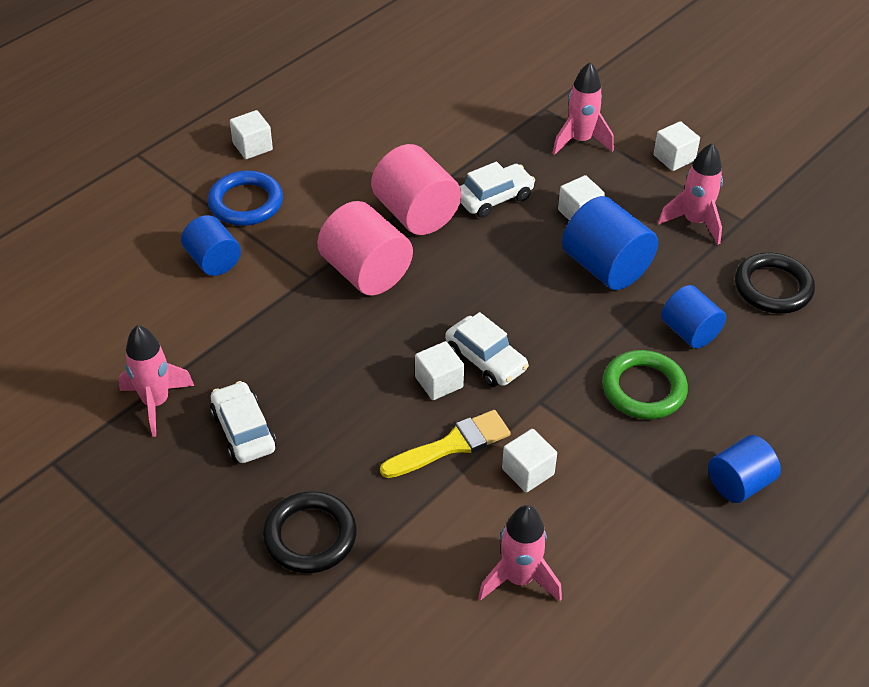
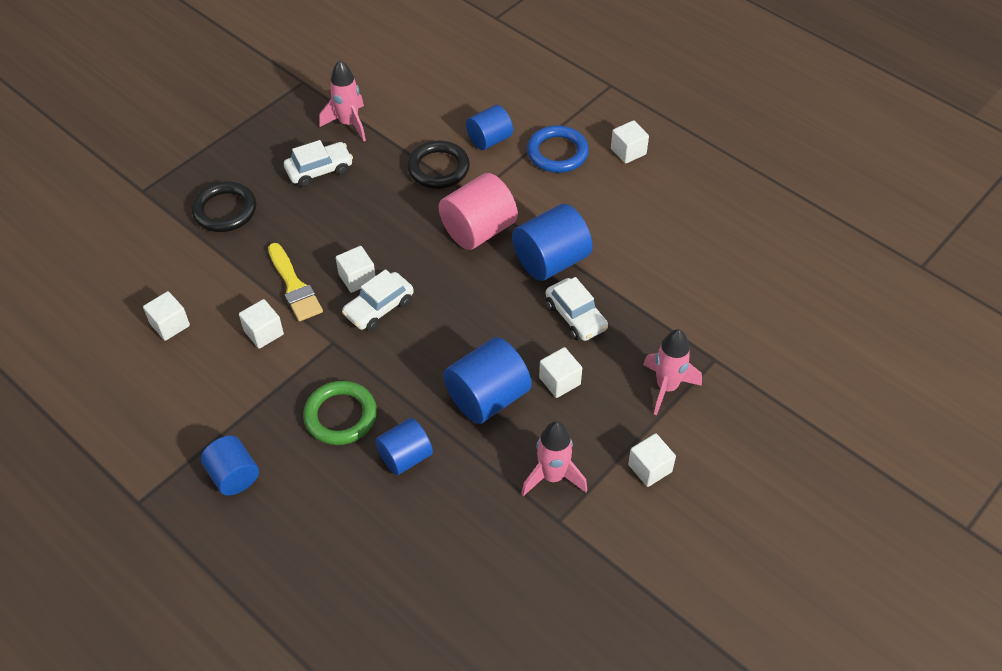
camera: 90 degrees right, 5 degrees up
pink cylinder [371,144,461,235] -> blue cylinder [512,204,593,281]
pink rocket [478,505,562,602] -> white cube [143,291,190,341]
black ring [735,253,815,314] -> black ring moved to [407,141,470,189]

